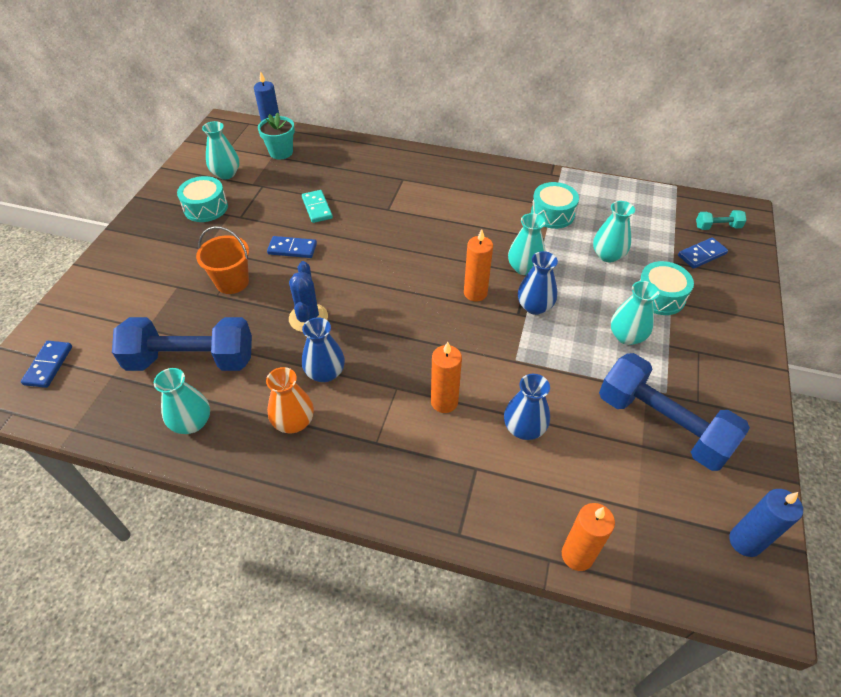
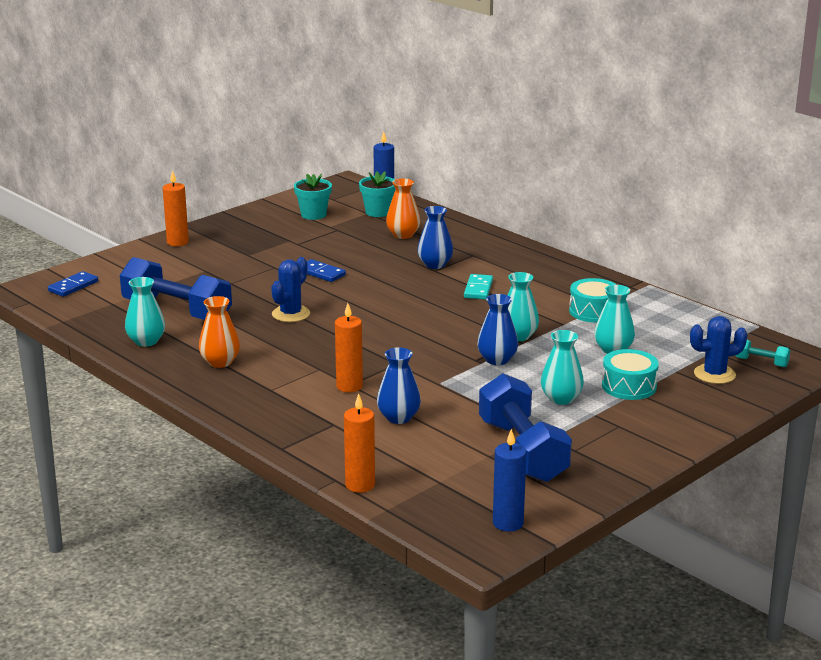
camera: 30 degrees right, 25 degrees down
turquoise drum [177,176,228,222] -> none
orange bucket [196,226,249,294] -> none
turquoise vase [202,121,239,179] -> turquoise flower pot [294,174,332,220]
turquoise domino [302,190,333,223] -> turquoise domino moved to [464,274,493,299]
blue vase [302,317,345,382] -> blue vase moved to [417,206,453,269]
orange candle [464,229,493,302] -> orange candle moved to [163,170,189,246]
blue domino [678,237,728,269] -> blue cactus [690,316,748,384]
none -> orange vase [386,179,420,239]

